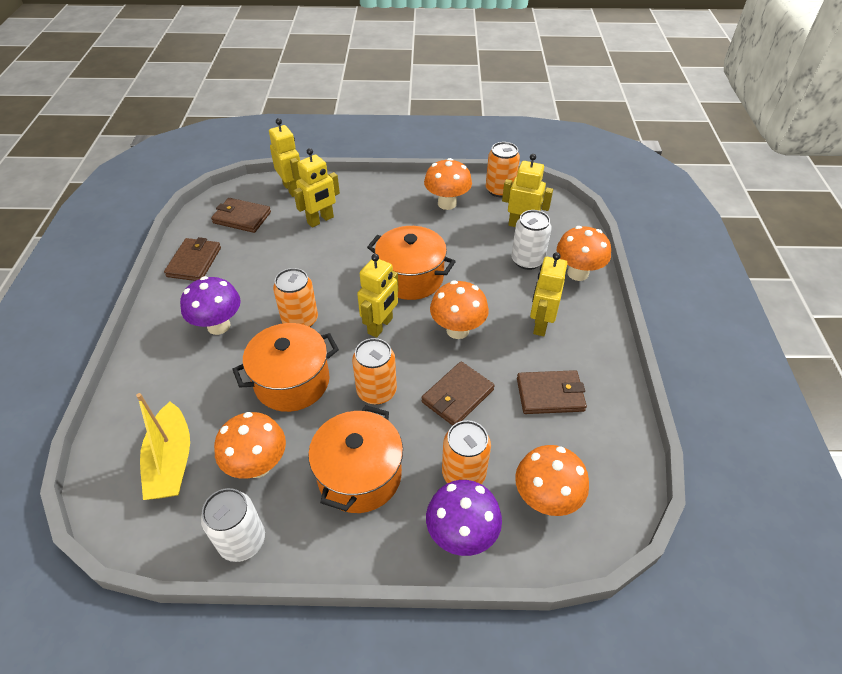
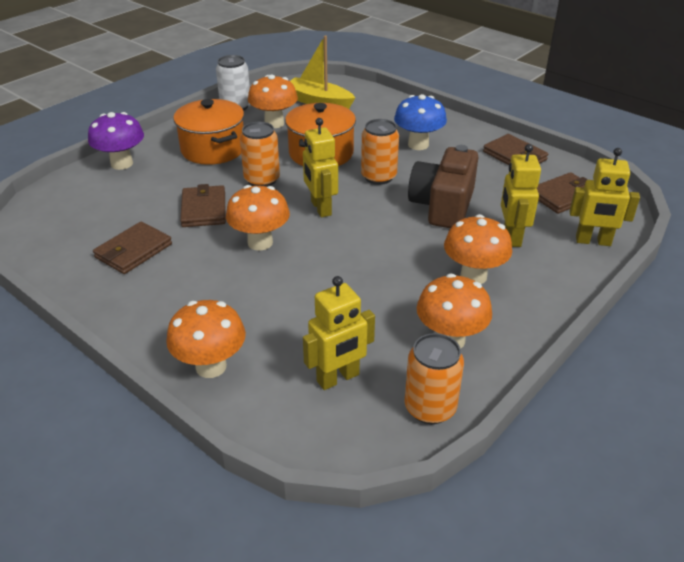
camera: 130 degrees right, 10 degrees down
purple mushroom [180,276,241,335] -> blue mushroom [394,94,447,150]
orange pot [367,226,456,300] -> none
orange can [442,420,491,484] -> none
white can [512,210,552,270] -> none
orange mushroom [515,445,589,516] -> orange mushroom moved to [444,214,512,284]
yellow robot [530,252,567,336] -> none
none -> brown camera [408,145,478,228]

